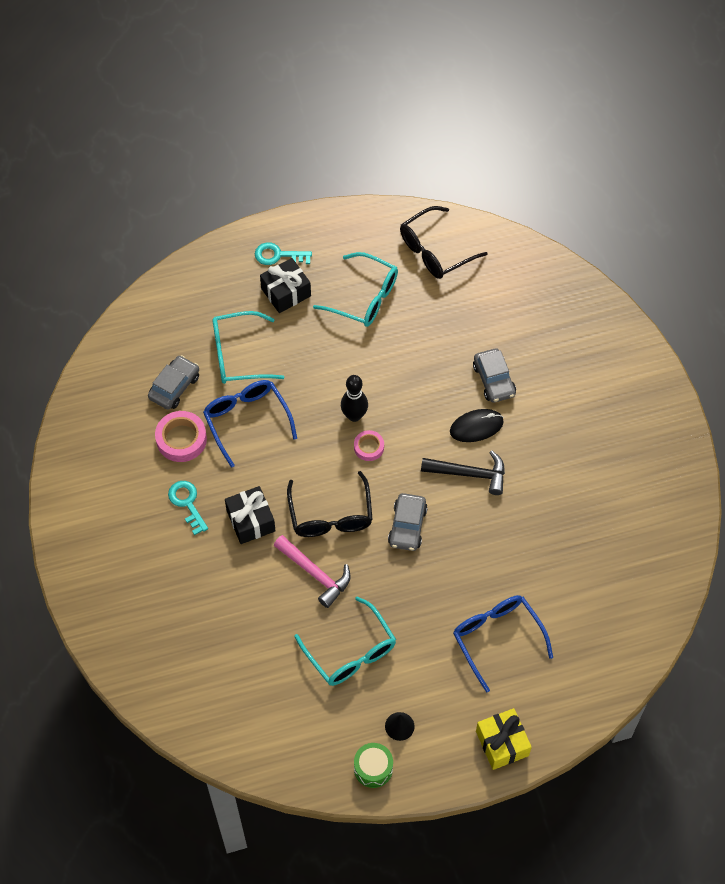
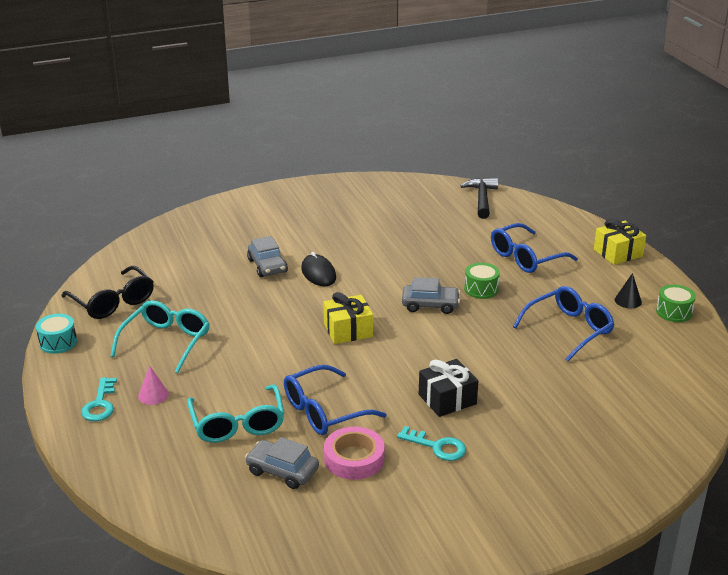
camera: 95 degrees left, 30 degrees down
turquoise key [168,481,208,535] -> turquoise key turned 120 degrees counterclockwise [397,426,466,461]
black gift [260,258,311,313] -> pink cone [138,365,169,405]
pink hammer [274,535,351,608] -> none
black glasses [287,471,373,537] -> none
turquoise glasses [294,597,396,686] -> blue glasses [513,286,614,361]
black bowling pin [341,375,368,422] -> none
pink tape [354,430,384,461] -> yellow gift [323,292,373,344]
black hammer [421,451,505,495] -> black hammer moved to [461,178,498,219]
grey car [473,348,516,403] -> grey car turned 90 degrees clockwise [247,236,288,277]
none -> turquoise drum [36,314,77,354]
none -> green drum [464,263,500,299]

